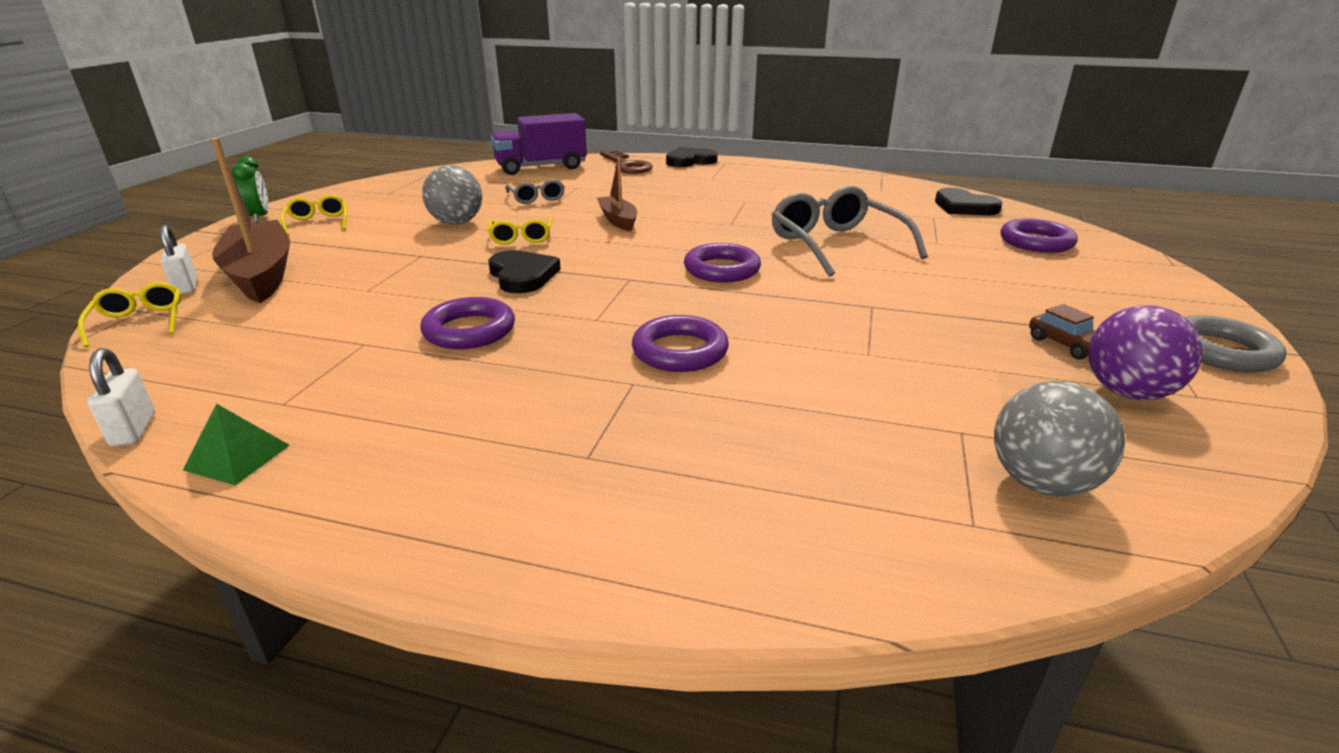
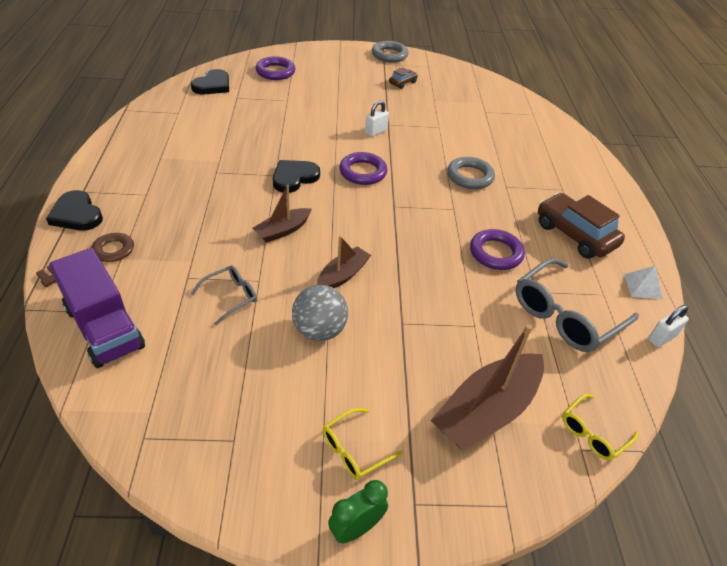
camera: 110 degrees left, 15 degrees up
white padlock [160,225,197,294] -> white padlock moved to [365,100,389,137]
green pyramid [183,404,290,485] -> white pyramid [624,266,663,300]
yellow glasses [488,217,552,245] -> brown boat [317,236,371,288]
black heart [488,250,561,293] -> black heart moved to [273,160,320,193]
purple ring [632,315,729,372] -> grey ring [448,157,495,189]
grey glasses [771,186,928,277] -> grey glasses moved to [515,258,639,352]
grey ball [994,381,1125,497] -> none
purple ball [1089,305,1203,400] -> none
none -> brown car [538,193,625,259]

